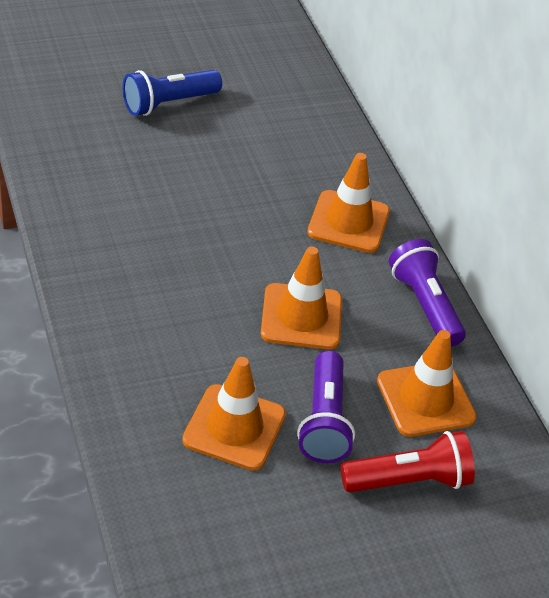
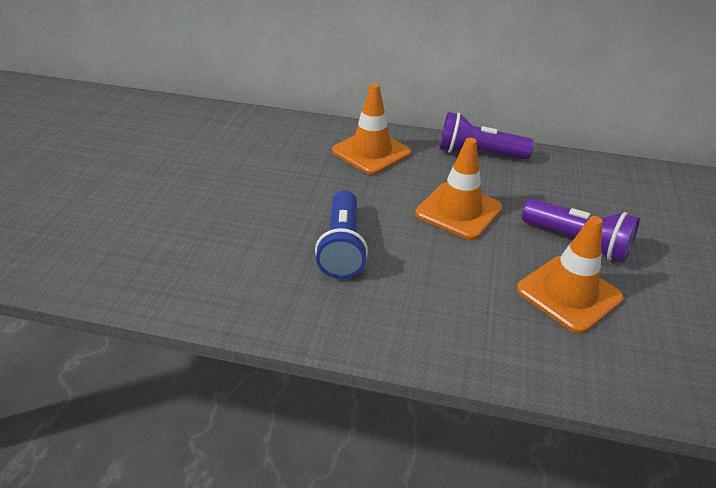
camera: 55 degrees left, 5 degrees down
blue flashlight [123,70,222,116] -> blue flashlight moved to [315,190,368,279]
red flashlight [341,431,475,492] -> none
orange traffic cone [377,330,477,437] -> none

